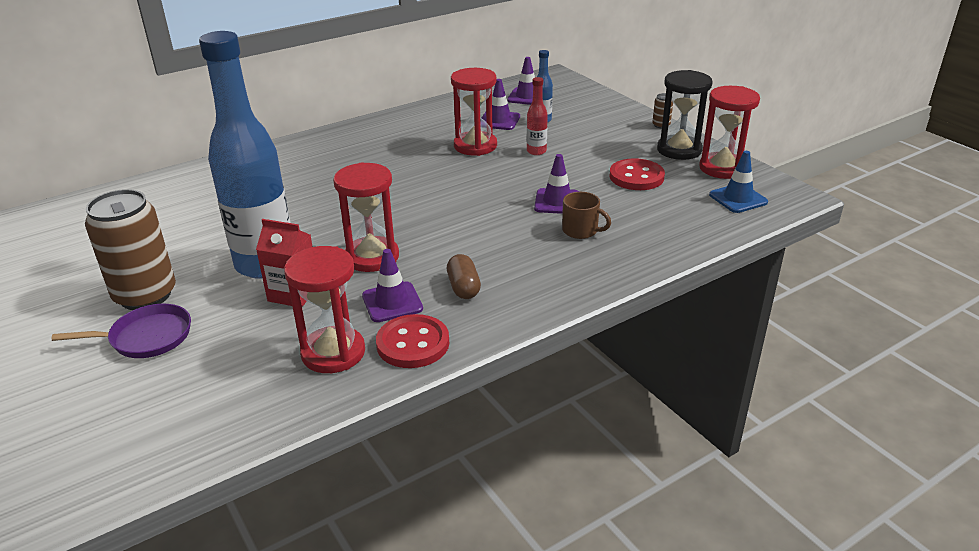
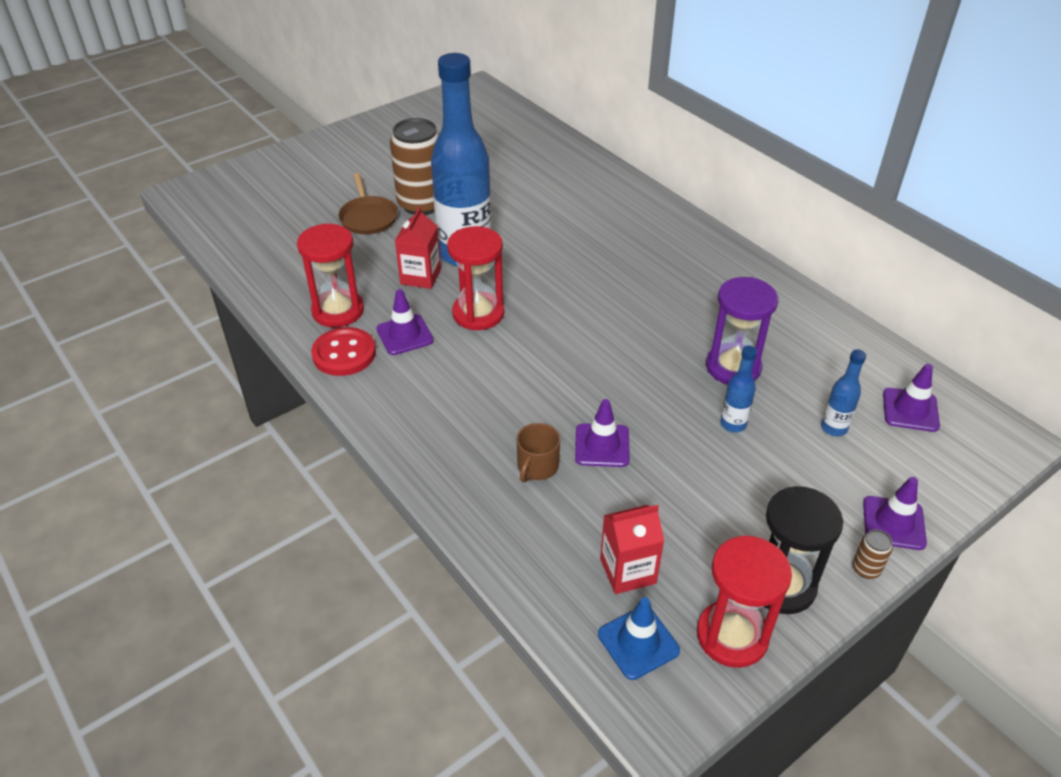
camera: 85 degrees right, 10 degrees up
purple pan [52,304,191,358] -> brown pan [338,173,398,234]
brown capsule [447,254,481,299] -> none
red hourglass [451,68,497,156] -> purple hourglass [706,277,778,385]
purple traffic cone [482,79,520,130] -> purple traffic cone moved to [863,477,927,550]
red bottle [527,77,548,155] -> blue bottle [720,346,757,432]
red button [610,158,665,190] -> none
none -> red carton [600,505,664,594]

